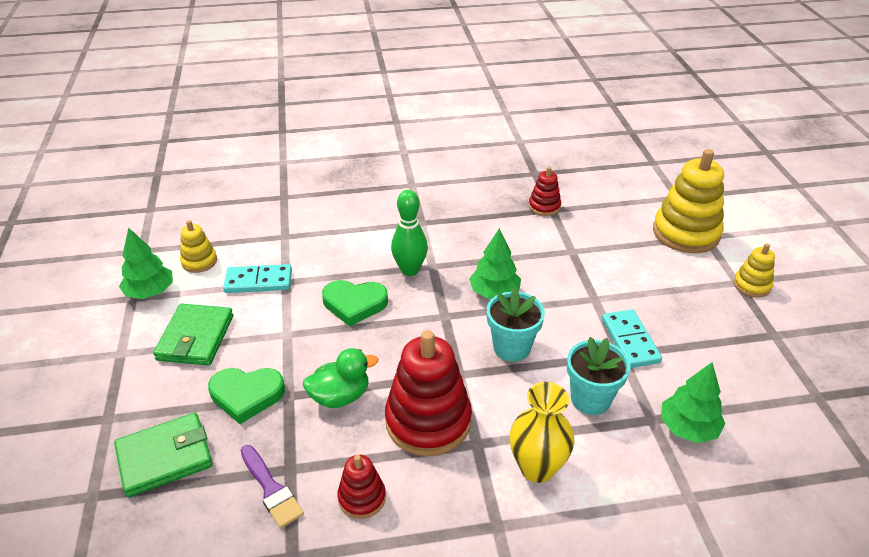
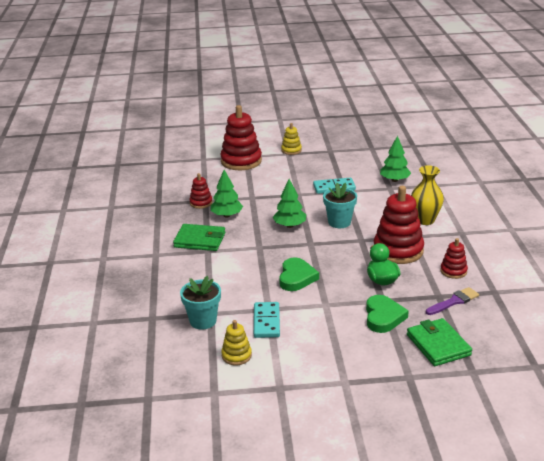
camera: 85 degrees left, 10 degrees down
green tree [119,227,173,299] -> green tree moved to [211,170,243,217]
green wallet [153,304,233,366] -> green wallet moved to [173,224,225,251]
green bowling pin [391,190,428,276] -> none
turquoise flower pot [567,337,630,415] -> turquoise flower pot moved to [180,276,221,330]
yellow stacking toy [653,149,724,253] -> red stacking toy [220,105,262,170]

